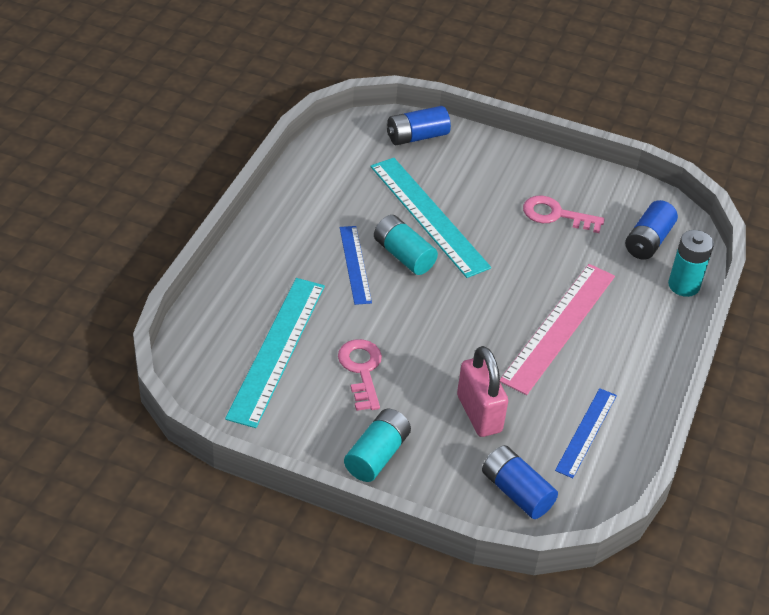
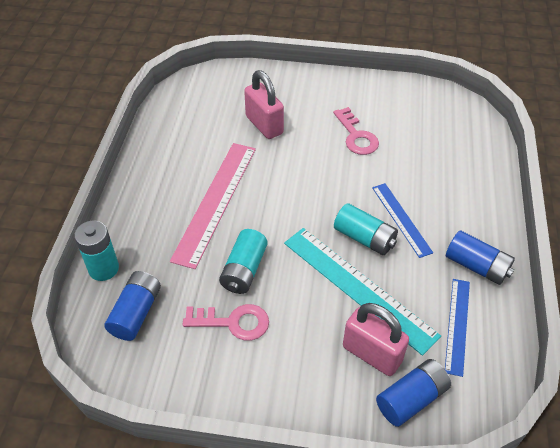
camera: 170 degrees right, 5 degrees up
turquoise ruler [225,278,325,428] -> none
turquoise battery [344,408,411,482] -> turquoise battery moved to [219,229,268,294]
blue battery [482,445,558,519] -> blue battery moved to [446,230,515,285]
blue ruler [555,388,617,478] -> blue ruler moved to [445,279,470,377]
none -> pink padlock [343,303,409,376]

